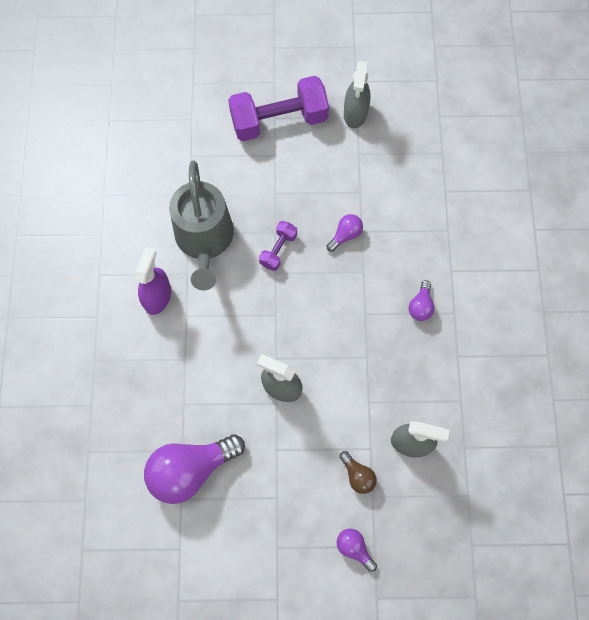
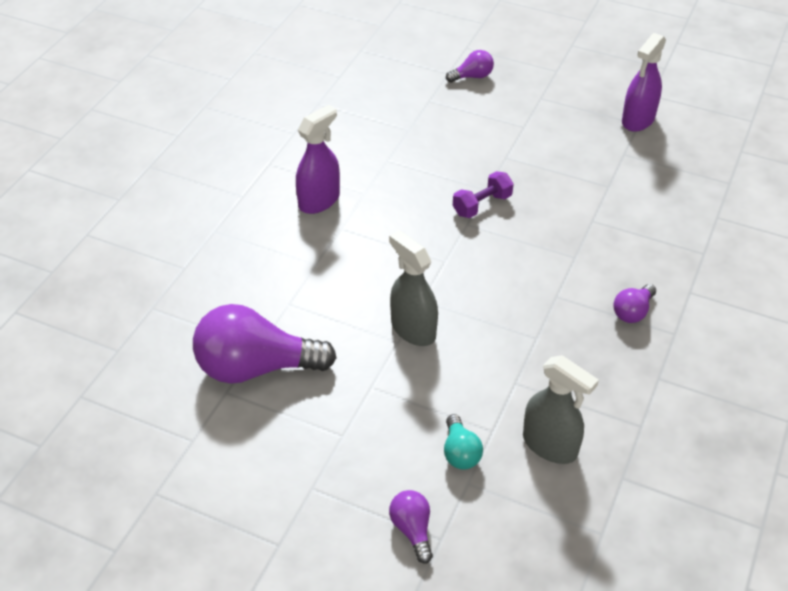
camera: 25 degrees right, 25 degrees down
grey watering can [169,160,234,290] -> none
purple dumbbell [228,76,329,141] -> none
purple light bulb [327,214,363,252] -> purple light bulb moved to [446,50,494,83]
brown light bulb [339,451,377,494] -> turquoise light bulb [444,414,483,470]
grey spray bottle [344,61,371,128] -> purple spray bottle [622,33,666,132]

